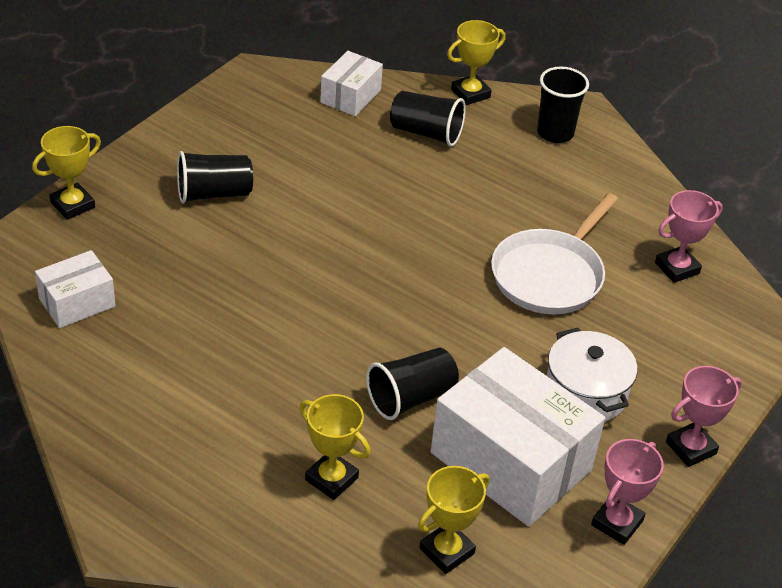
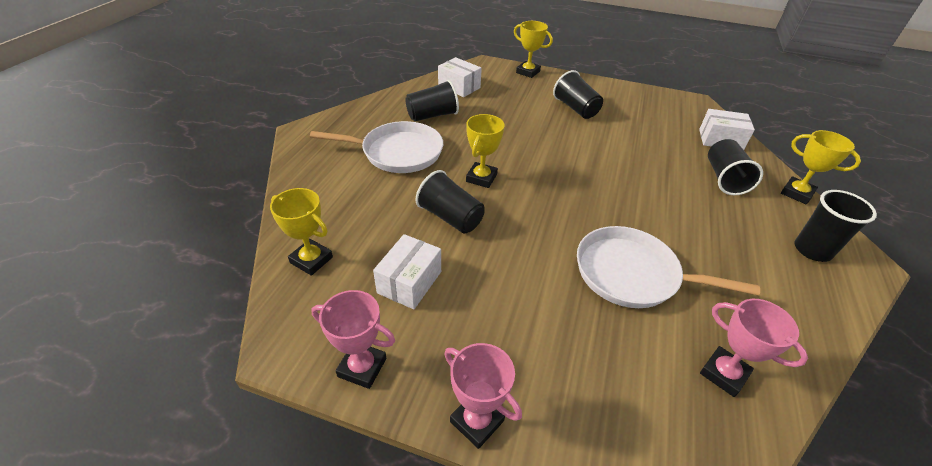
camera: 75 degrees right, 0 degrees up
yellow trophy [299,394,371,500] -> yellow trophy moved to [466,114,504,188]
white box [431,347,605,527] -> white box [373,234,441,309], size x0.51
white pot [547,328,637,422] -> none
none -> white pan [310,121,443,173]
none -> black cup [405,80,459,121]

